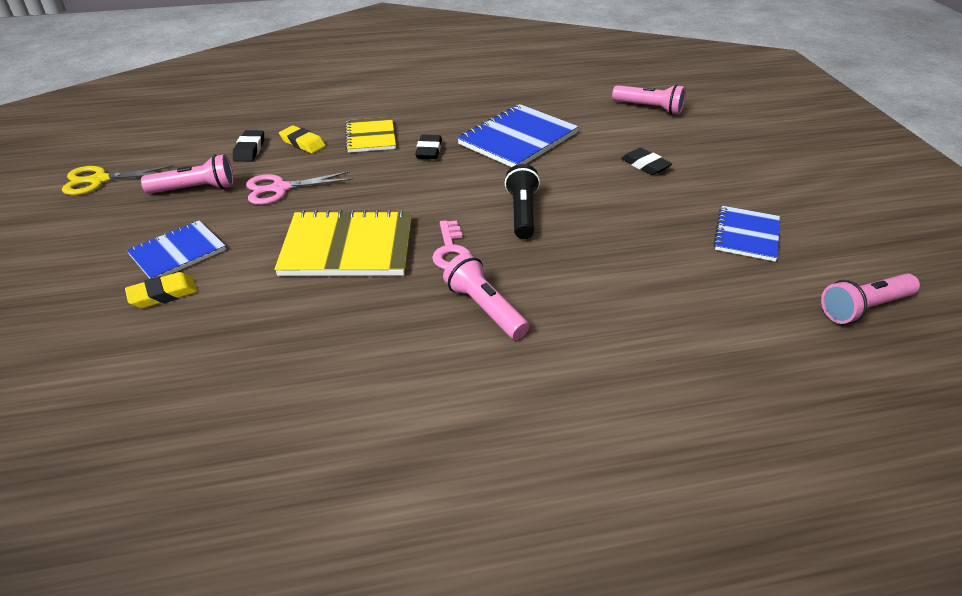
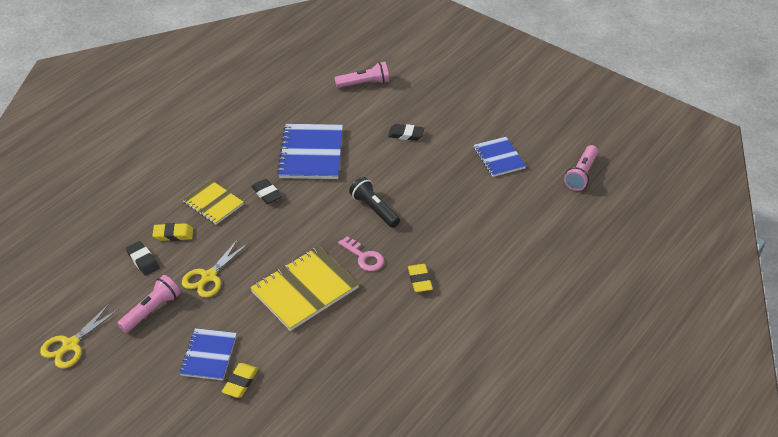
camera: 40 degrees left, 5 degrees up
pink scissors [246,171,353,205] -> yellow scissors [182,239,249,298]
pink flashlight [443,253,529,340] -> yellow eraser [408,264,433,292]

